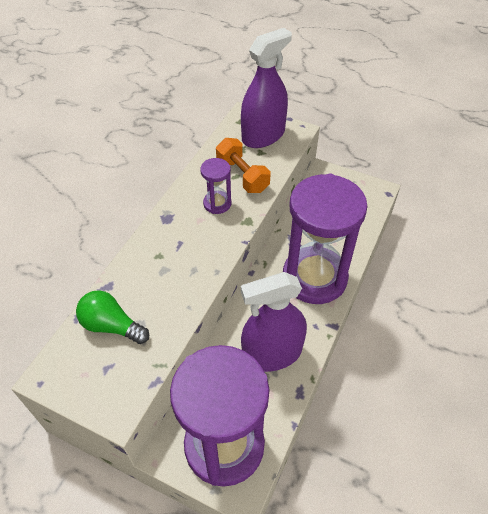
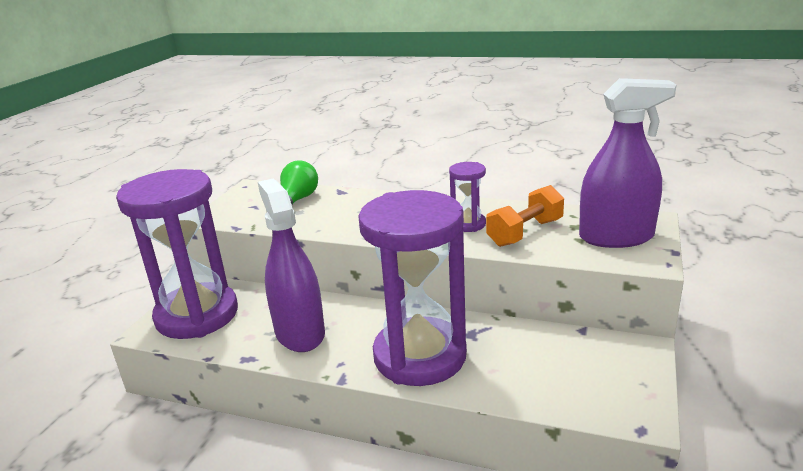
camera: 85 degrees right, 25 degrees down
purple spray bottle [241,28,292,148] -> purple spray bottle turned 45 degrees counterclockwise [579,78,677,248]

